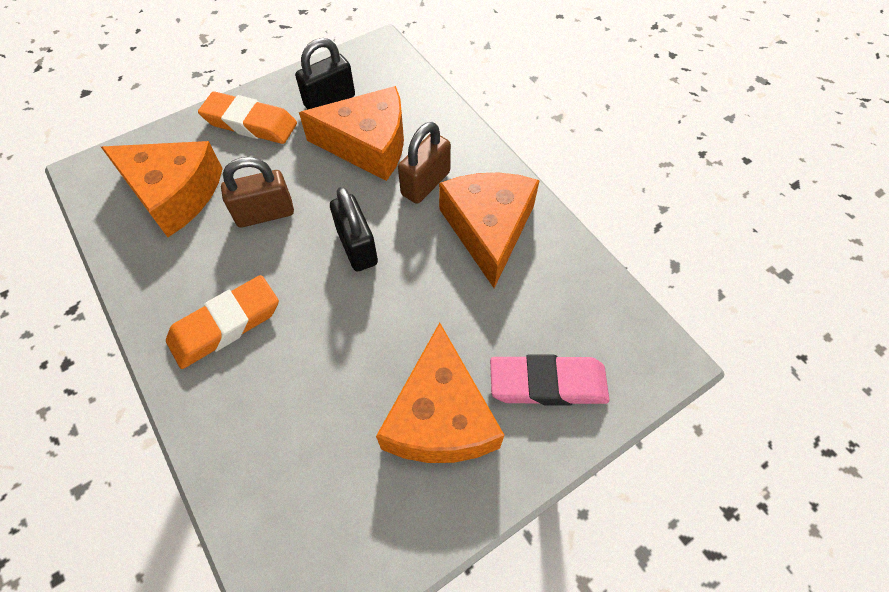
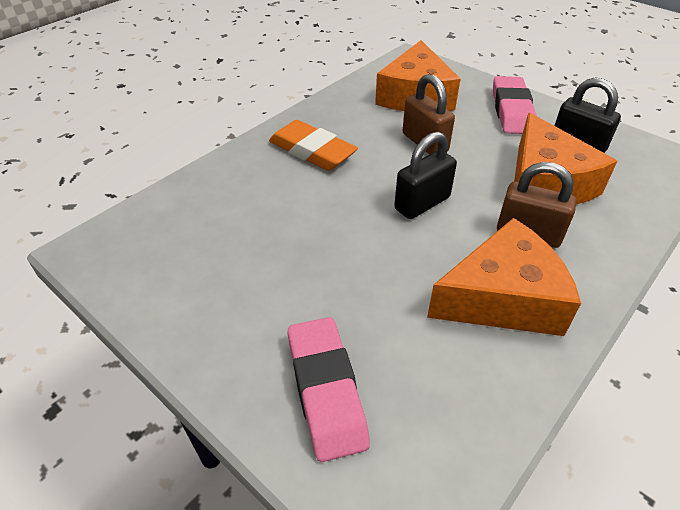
camera: 75 degrees right, 15 degrees down
orange eraser [198,91,297,144] -> pink eraser [493,76,537,134]
orange cheese [376,322,505,463] -> none

